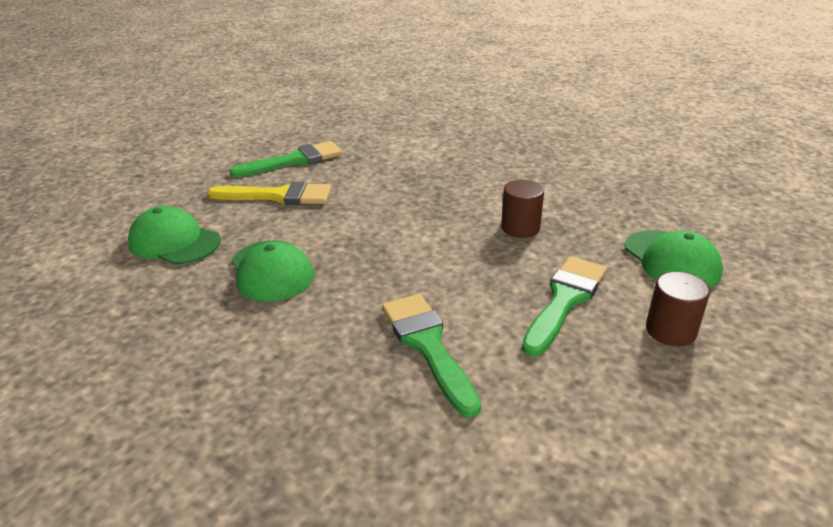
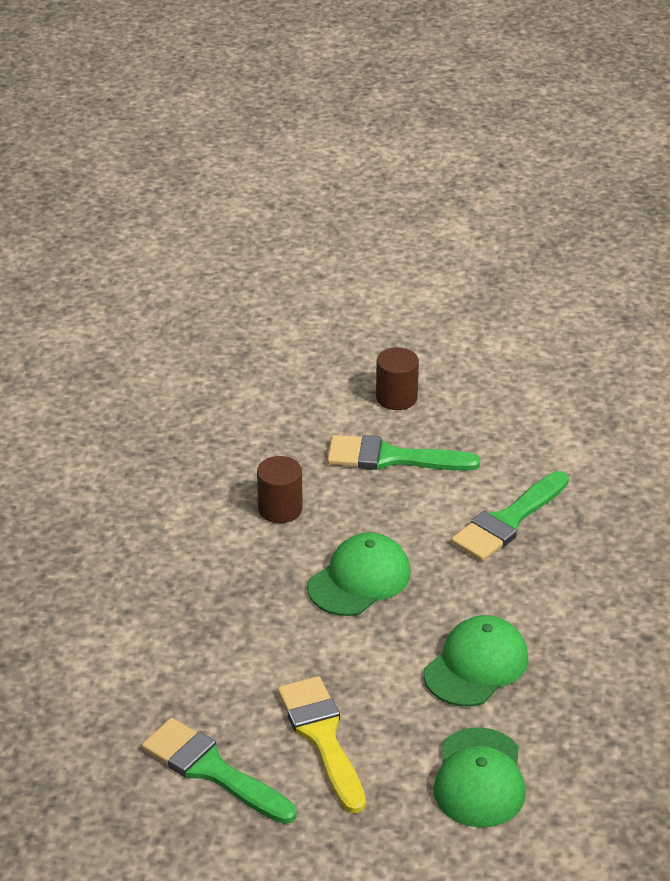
camera: 115 degrees left, 5 degrees up
green cap [625,230,723,288] -> green cap moved to [307,532,411,616]

